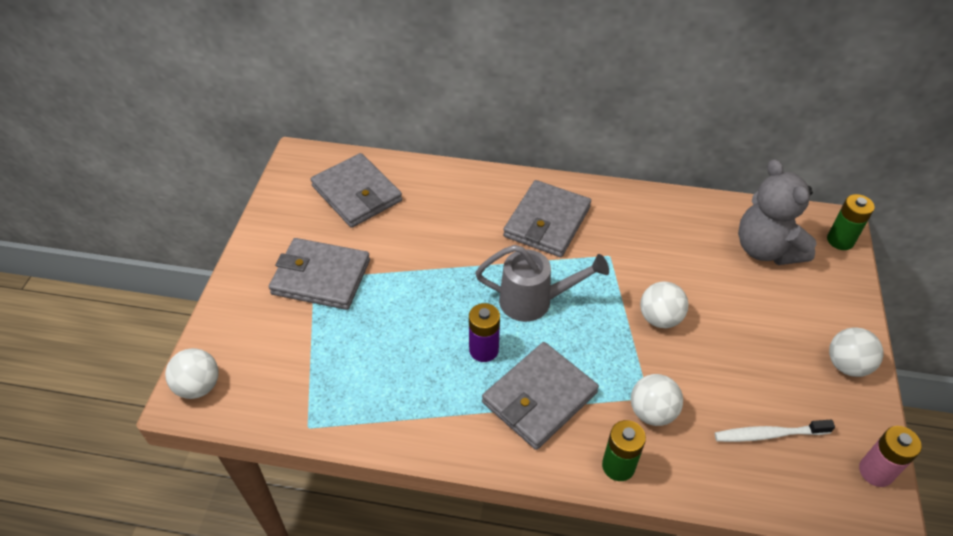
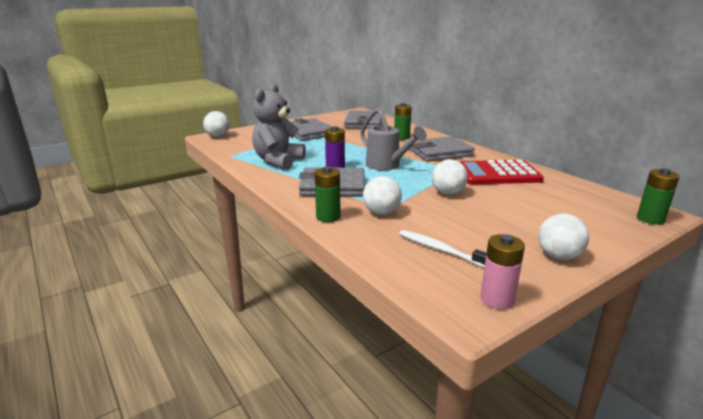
camera: 45 degrees right, 25 degrees down
grey teddy bear [738,159,817,265] -> grey teddy bear moved to [252,84,306,170]
none -> green battery [394,103,412,140]
none -> red calculator [459,160,544,184]

